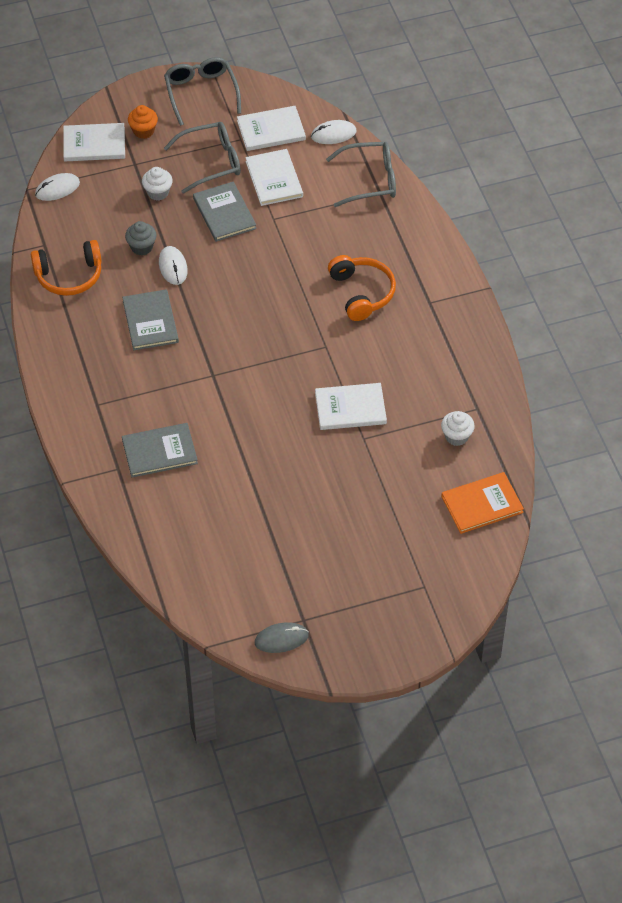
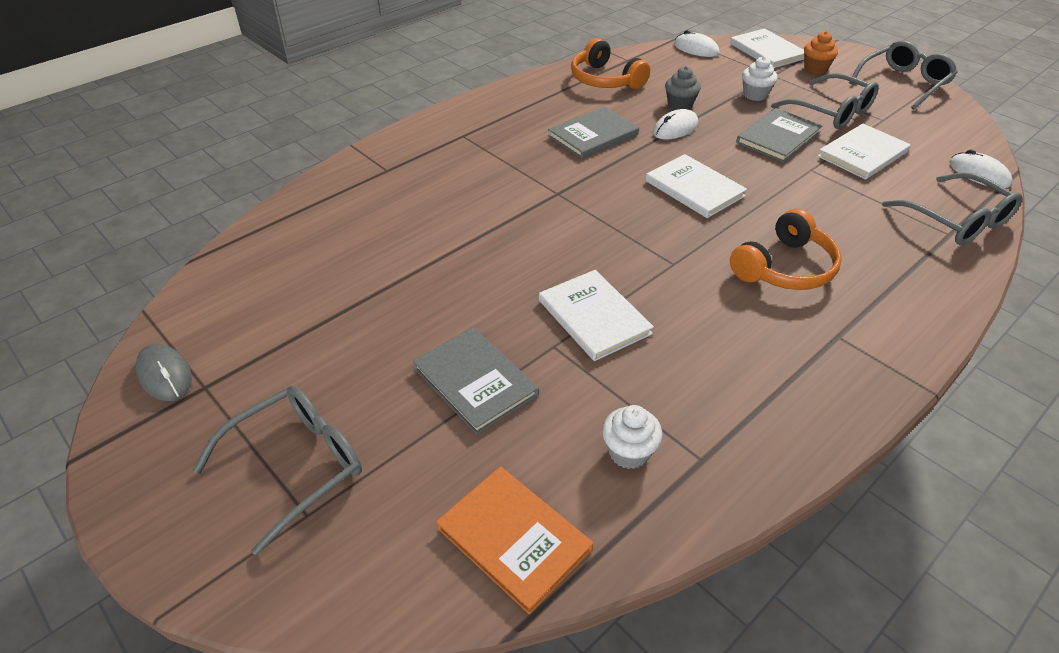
camera: 65 degrees right, 10 degrees down
grey book [122,423,198,478] -> grey book moved to [413,327,539,435]
white book [237,106,306,151] -> white book moved to [646,154,747,218]
none -> grey glasses [193,386,362,556]

